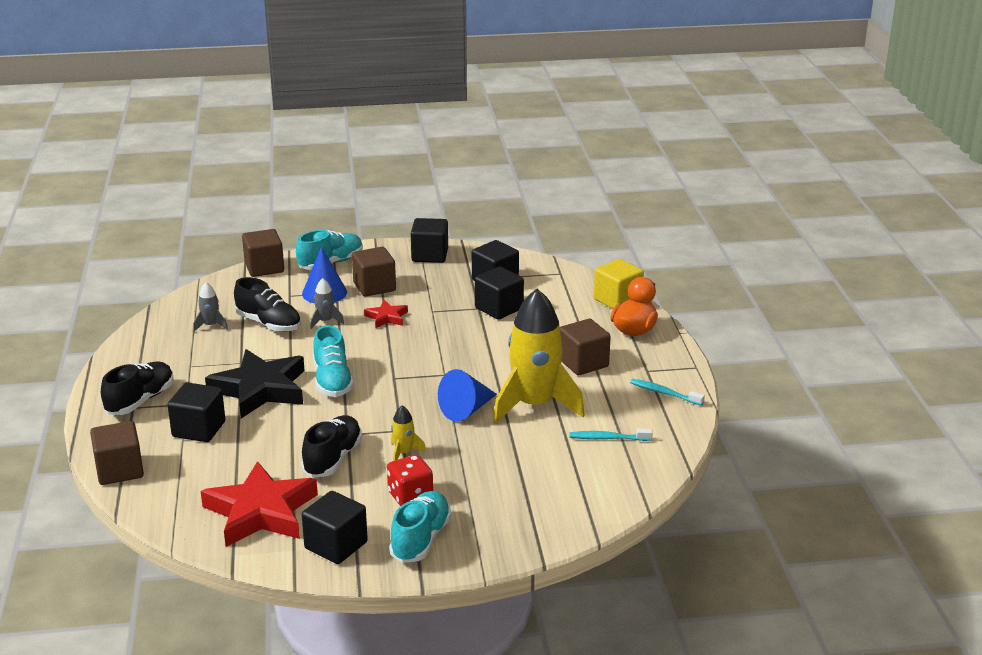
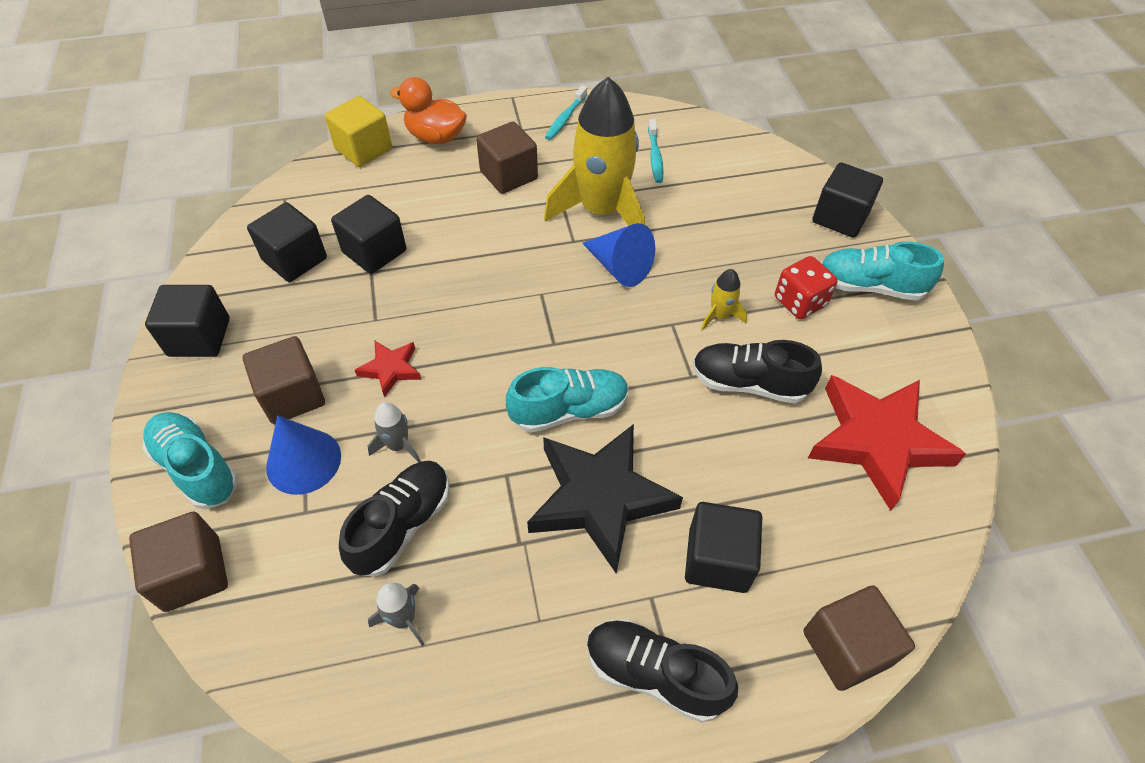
camera: 95 degrees left, 25 degrees up
black cube [302,491,368,564] -> black cube moved to [812,163,883,238]

